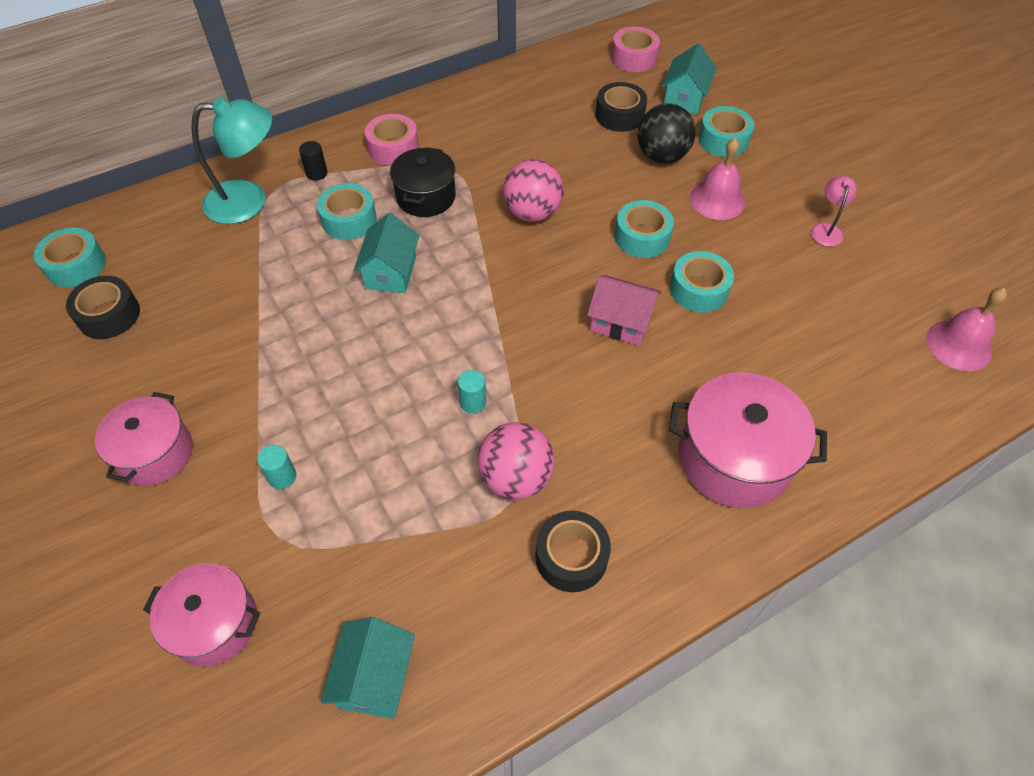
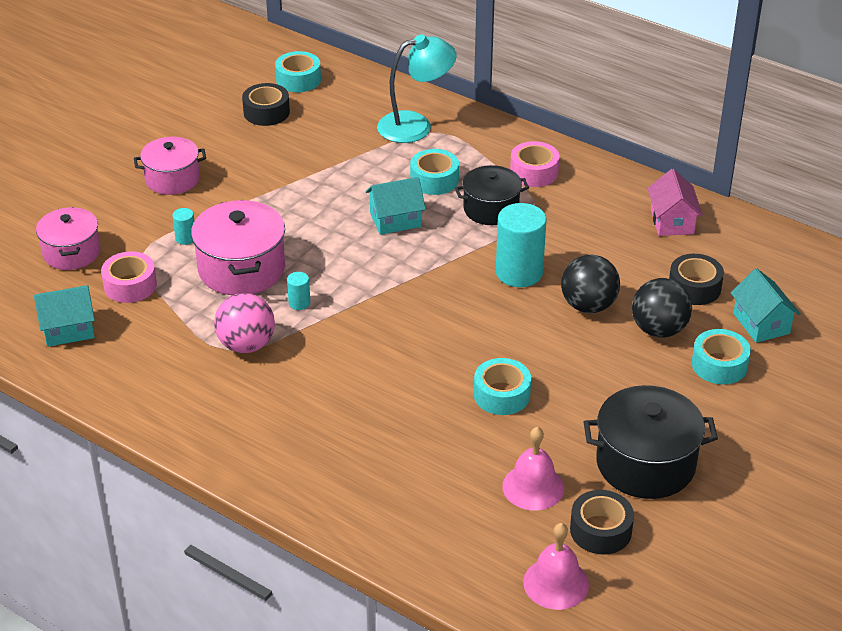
camera: 65 degrees right, 15 degrees down
turquoise lamp [191,97,272,224] -> turquoise lamp turned 75 degrees counterclockwise [377,34,457,143]
black cylinder [299,141,327,181] -> none
pink ball [503,159,564,222] -> turquoise cylinder [496,203,547,287]
black tape [535,511,611,592] -> black tape moved to [570,490,634,554]
pink house [587,275,661,346] -> pink house moved to [648,169,703,236]
pink tape [611,27,660,72] -> pink tape moved to [101,251,157,303]
turquoise tape [615,200,674,258] -> none
turquoise house [662,43,717,114] -> turquoise house turned 75 degrees clockwise [731,268,800,343]
pink pot [669,372,827,508] -> pink pot moved to [191,200,285,295]
pink bell [690,138,745,220] -> pink bell moved to [502,427,564,511]
pink lamp [811,176,857,246] -> black pot [584,385,718,499]
none -> black ball [561,255,620,313]

